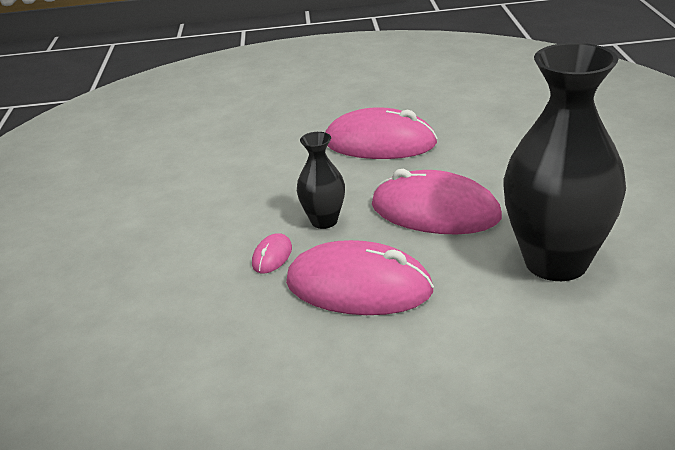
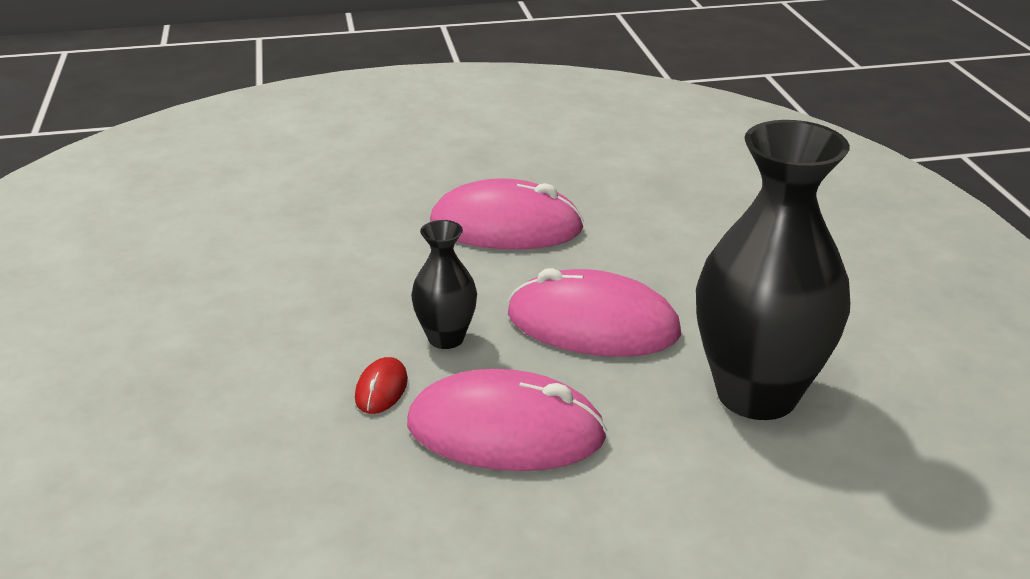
camera: 10 degrees left, 0 degrees up
pink mouse [252,233,292,273] -> red mouse [355,357,408,414]

